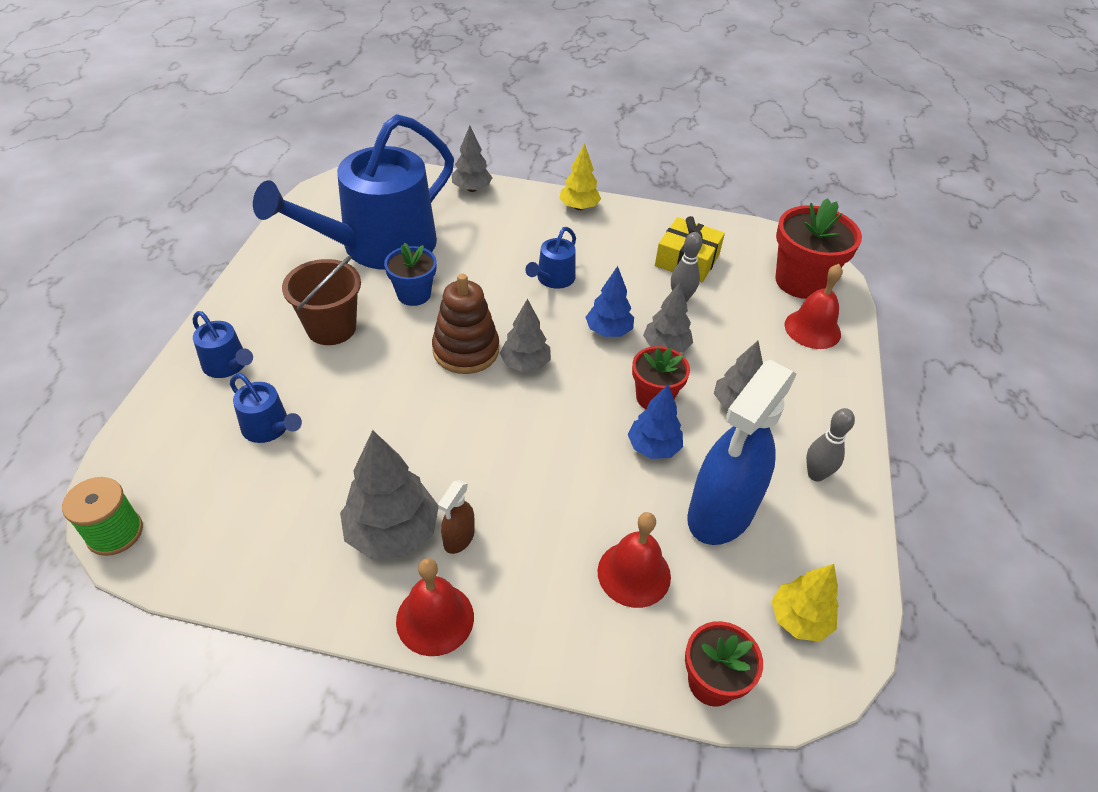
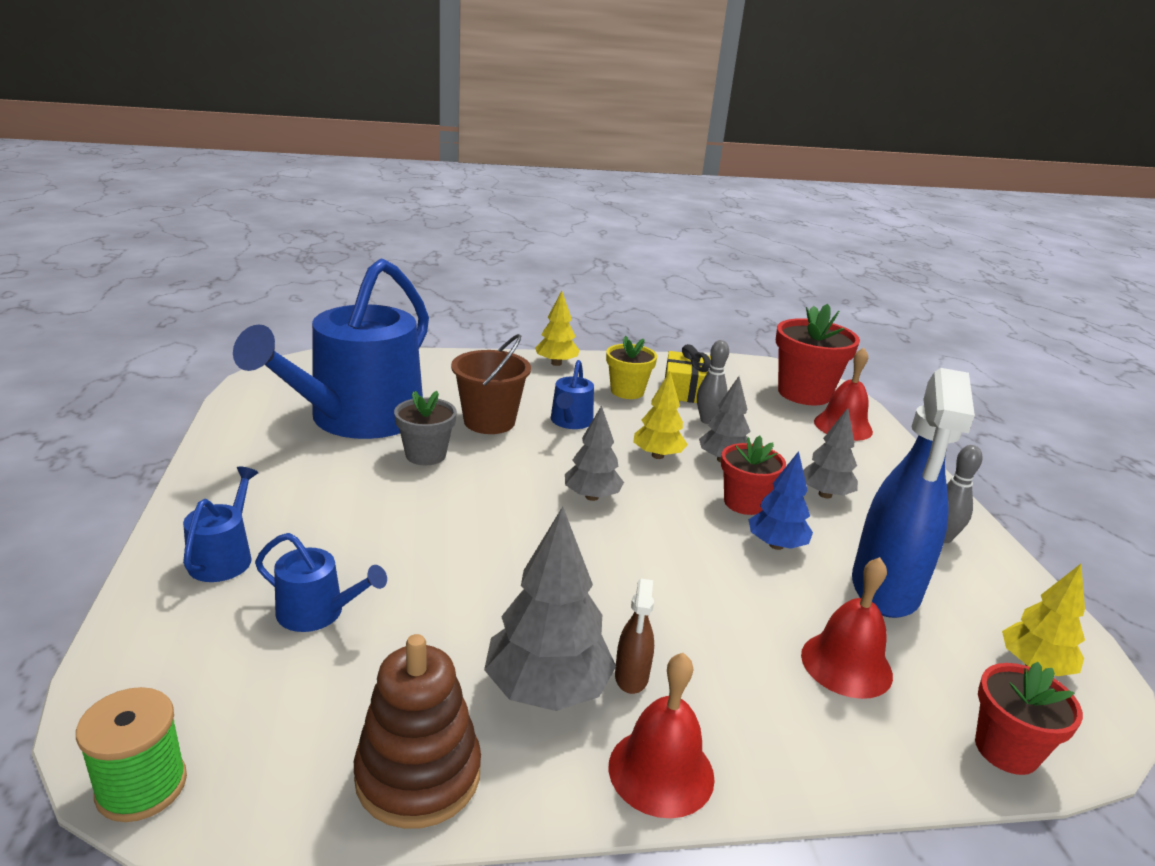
camera: 20 degrees left, 20 degrees down
blue watering can [193,311,253,378] -> blue watering can turned 105 degrees counterclockwise [183,467,259,582]
brown bucket [282,256,361,345] -> brown bucket moved to [451,334,531,434]
blue flower pot [384,243,437,306] -> grey flower pot [394,391,457,465]
brown stacking toy [432,274,499,374] -> brown stacking toy moved to [354,634,481,829]
grey tree [452,126,493,192] -> none
blue tree [585,266,634,337] -> yellow tree [633,372,688,459]
none -> yellow flower pot [606,336,657,399]

